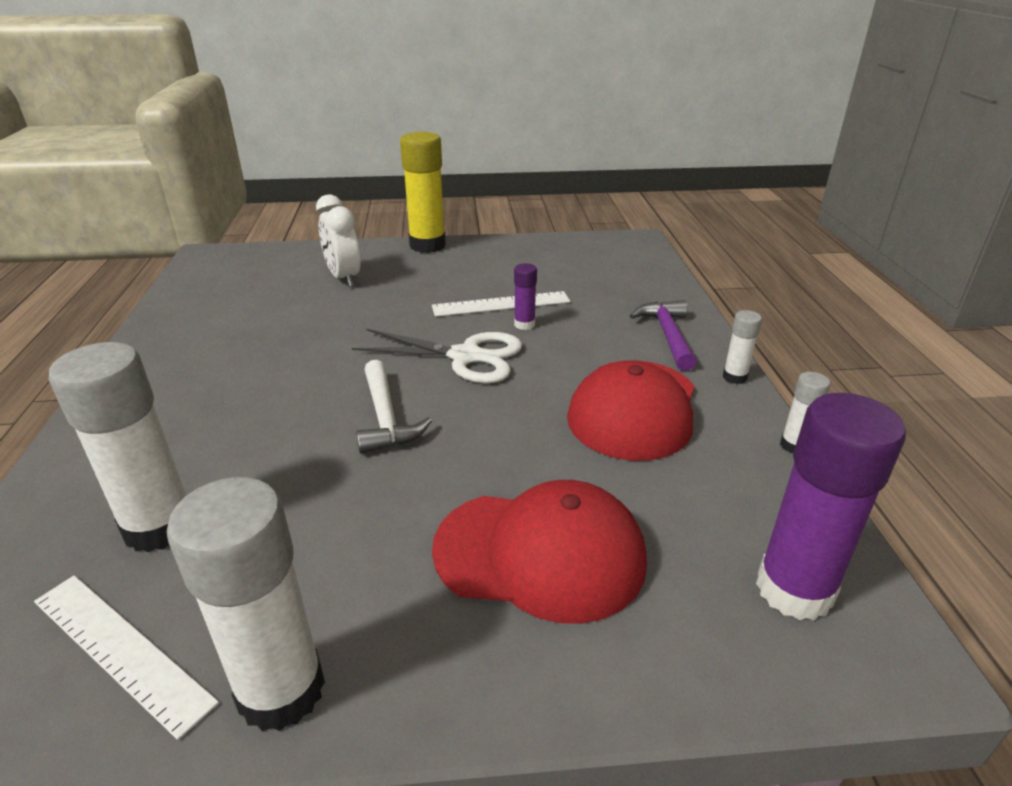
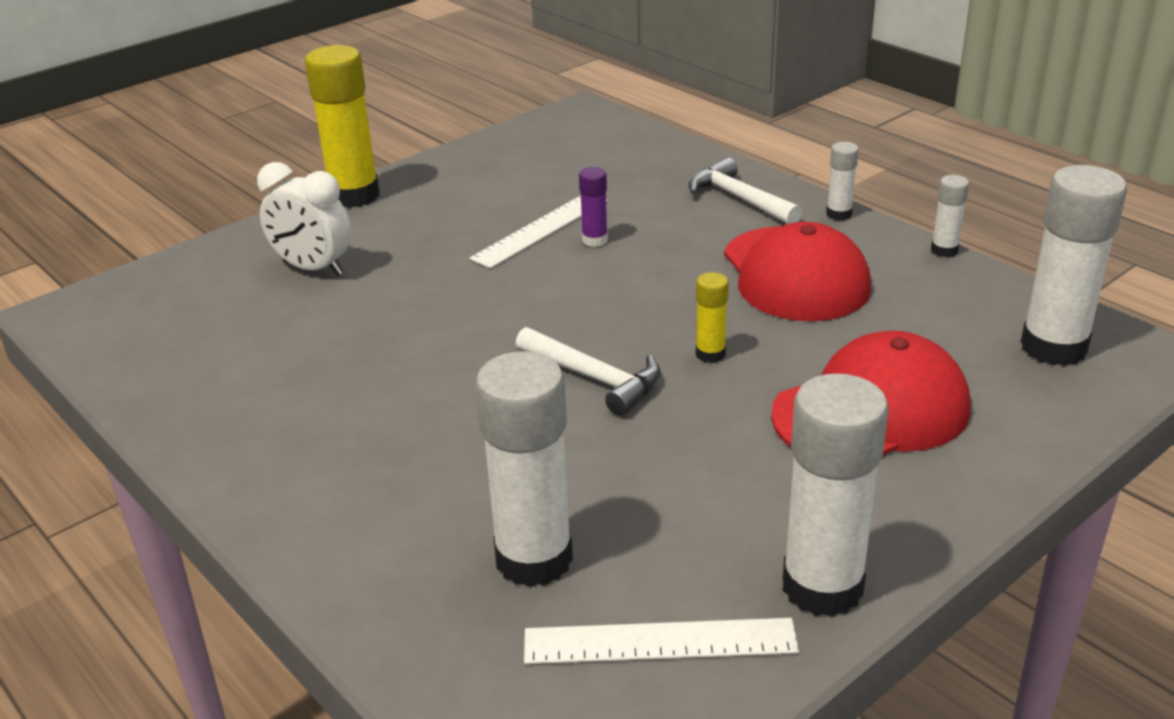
camera: 35 degrees left, 0 degrees up
white scissors [352,329,522,383] -> none
purple hammer [629,300,697,371] -> white hammer [689,157,802,224]
purple glue stick [756,393,906,621] -> white glue stick [1021,165,1127,366]
none -> yellow glue stick [696,272,729,363]

